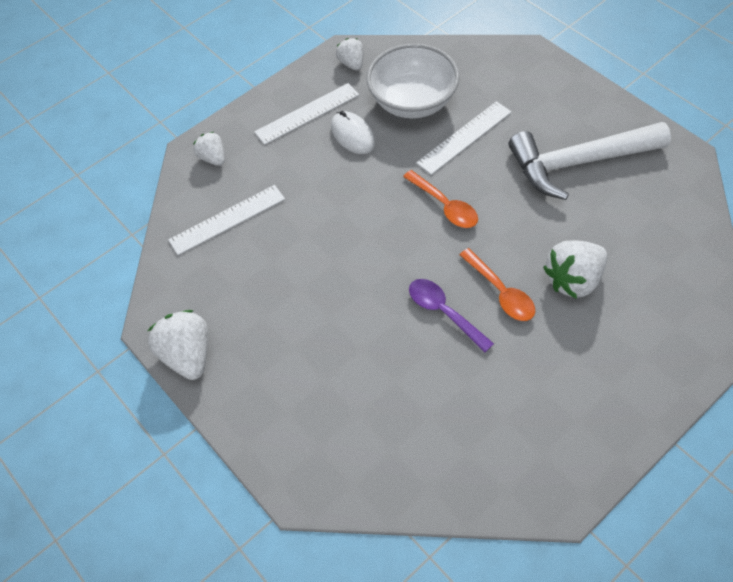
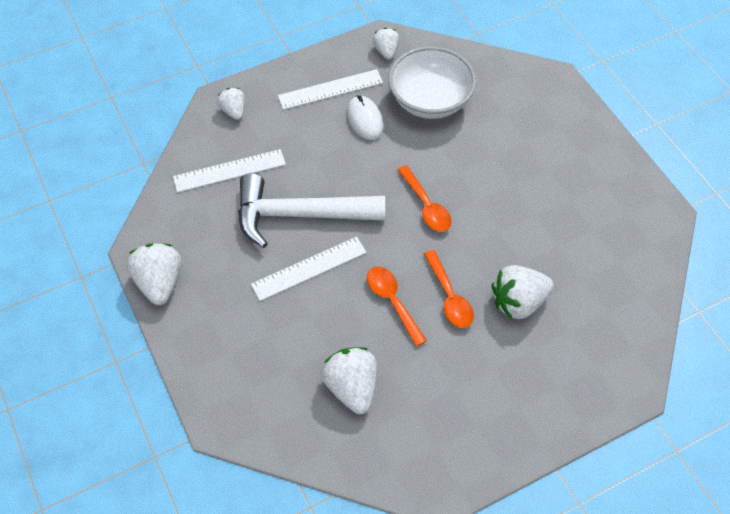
camera: 10 degrees right, 0 degrees up
purple spoon [409,279,494,352] -> orange spoon [367,266,427,347]
white ruler [416,101,511,175] -> white ruler moved to [251,237,367,301]
white hammer [509,122,671,200] -> white hammer moved to [238,173,385,248]
none -> white strawberry [321,347,377,414]

